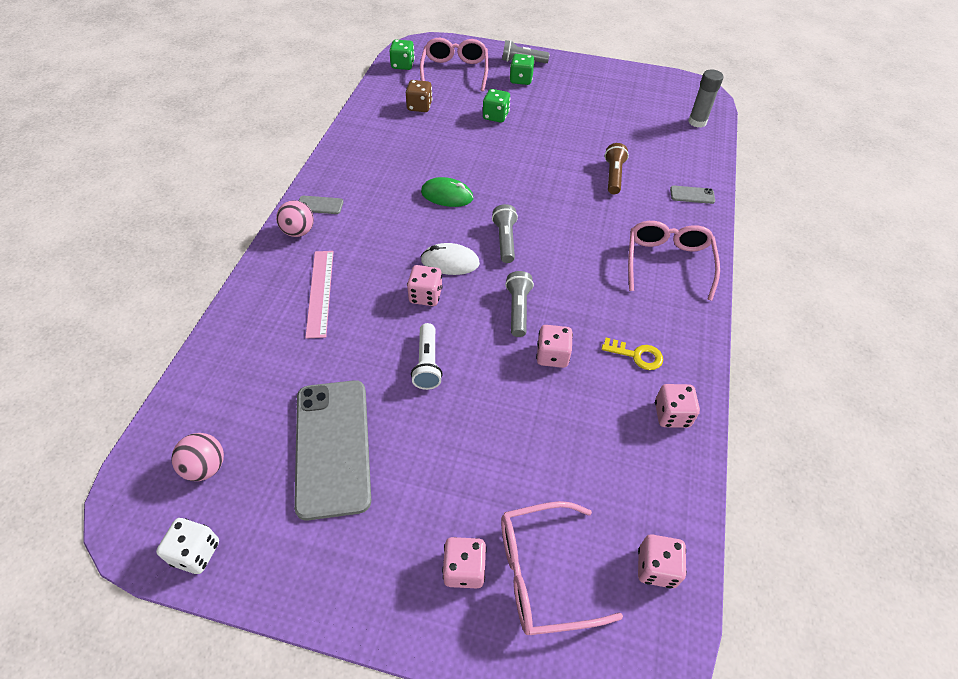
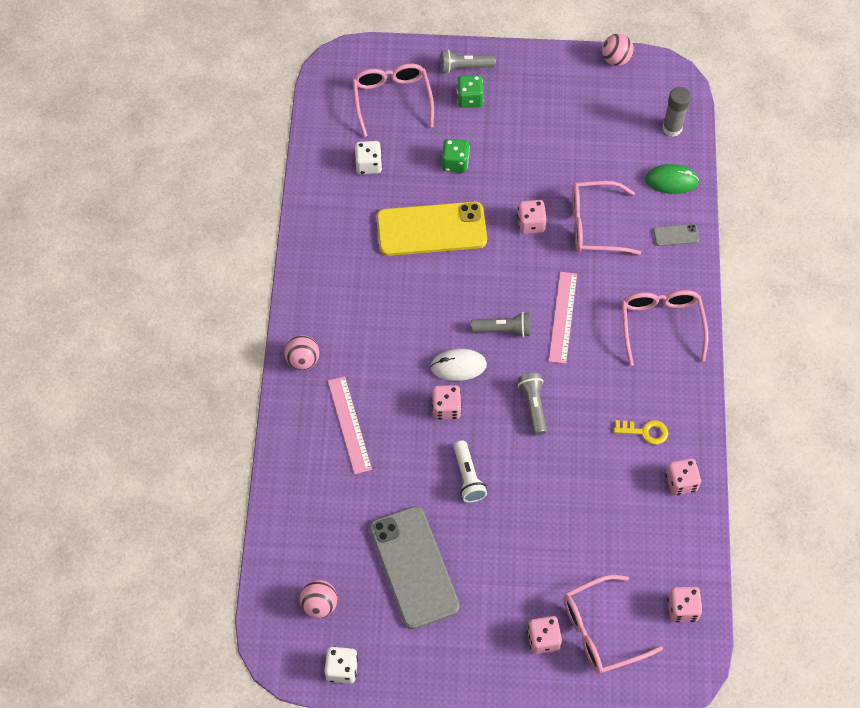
camera: 10 degrees left, 10 degrees up
grey phone [299,196,344,214] -> none
green dice [389,40,415,70] -> none
brown dice [406,80,432,112] -> white dice [355,141,382,174]
green mouse [421,177,473,207] -> green mouse moved to [645,164,699,194]
grey flashlight [492,204,518,263] -> grey flashlight turned 105 degrees clockwise [471,312,530,337]
pink dice [536,325,573,368] -> pink dice moved to [517,200,547,234]
brown flashlight [604,143,629,194] -> pink glasses [572,181,641,255]
none -> yellow phone [377,201,487,256]
none -> pink ruler [549,272,577,364]
none -> pink ball [602,34,634,66]

